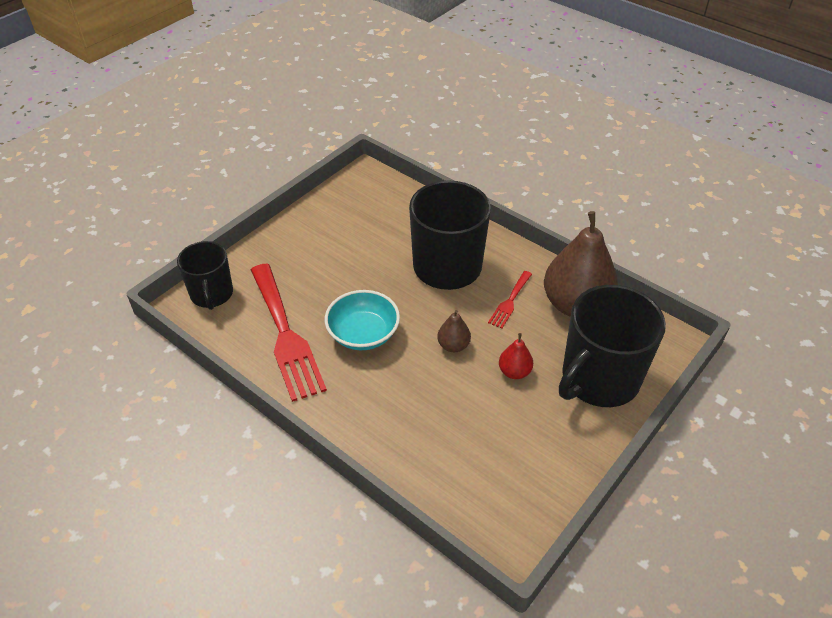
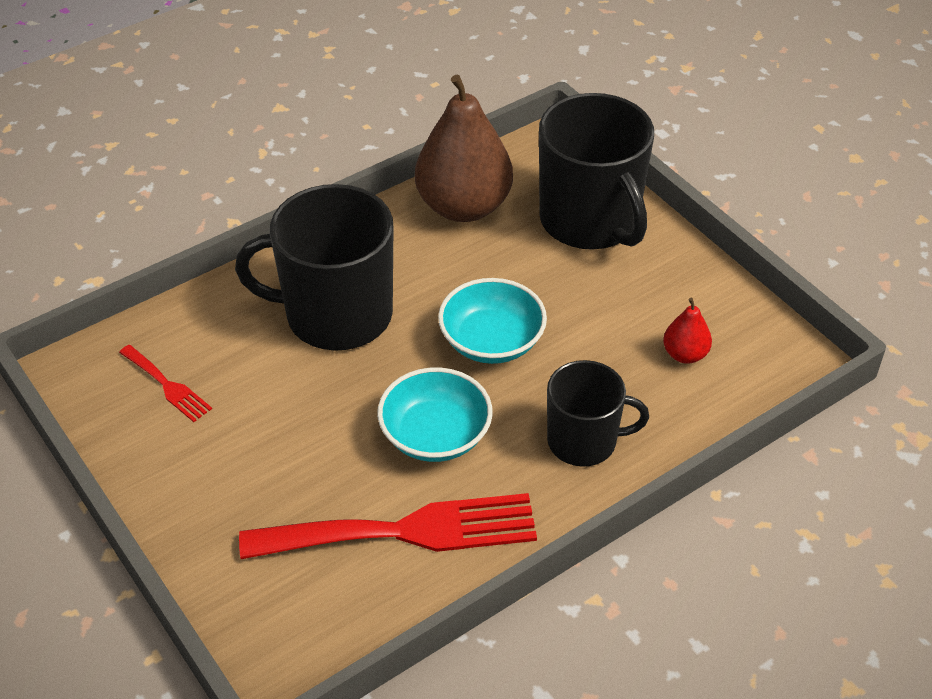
camera: 75 degrees left, 0 degrees up
black mug [177,241,233,310] -> black mug moved to [547,360,649,467]
brown pear [437,310,471,352] -> turquoise bowl [438,278,547,364]
red fork [488,271,532,328] -> red fork moved to [119,345,212,422]
red pear [499,333,533,379] -> red pear moved to [663,298,712,364]

